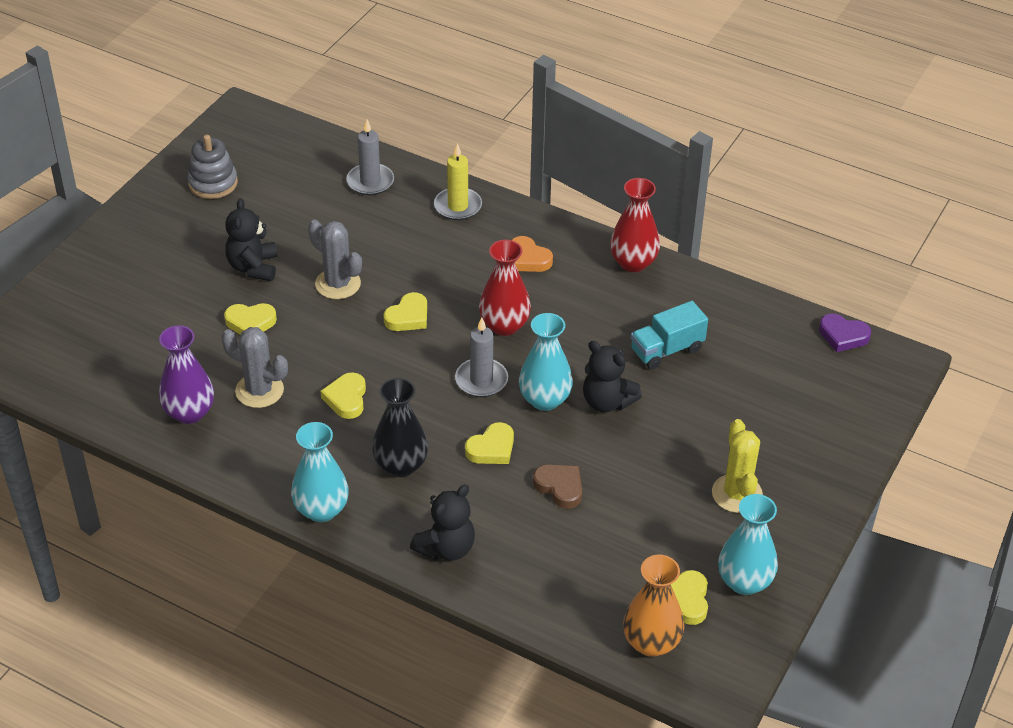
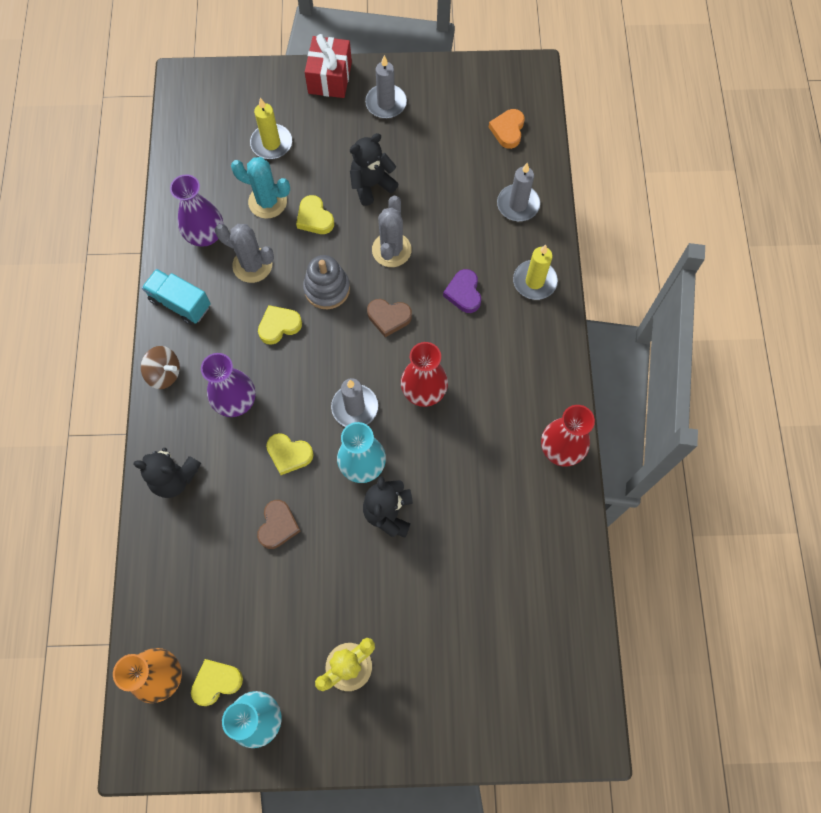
camera: 60 degrees right, 25 degrees up
grey stacking toy [187,135,238,199] -> grey stacking toy moved to [303,255,350,309]
grey cactus [221,327,288,408] -> grey cactus turned 60 degrees counterclockwise [215,224,274,283]
turquoise vase [291,422,349,522] -> brown spinning top [141,346,180,389]
black vase [372,378,428,477] -> purple vase [201,353,256,417]
yellow heart [383,292,427,331] -> brown heart [367,299,412,337]
orange heart [512,236,553,272] -> orange heart moved to [489,109,525,149]
turquoise truck [631,301,708,369] -> turquoise truck moved to [142,269,211,325]
purple heart [819,313,871,352] -> purple heart moved to [443,269,481,313]
none -> turquoise cactus [231,157,290,219]
none -> yellow candle [250,98,292,159]
none -> red gift [305,34,352,98]
none -> grey candle [365,55,407,119]

